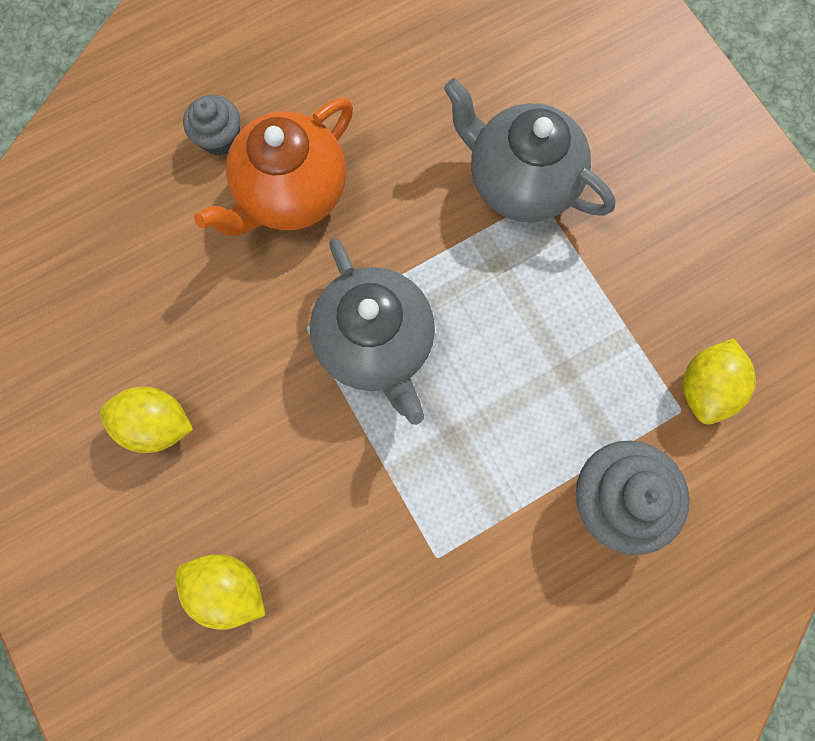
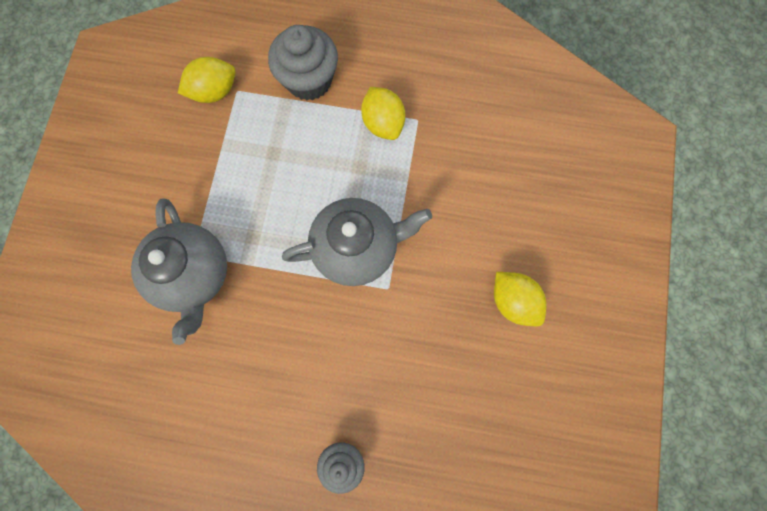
camera: 140 degrees left, 0 degrees up
yellow lemon [175,554,265,630] -> yellow lemon moved to [361,87,405,140]
orange teapot [194,98,353,236] -> none
grey teapot [309,238,435,425] -> grey teapot turned 60 degrees clockwise [282,198,432,286]

